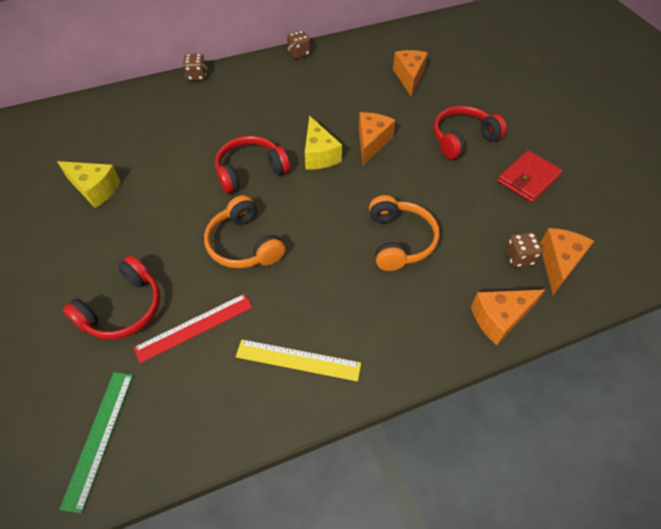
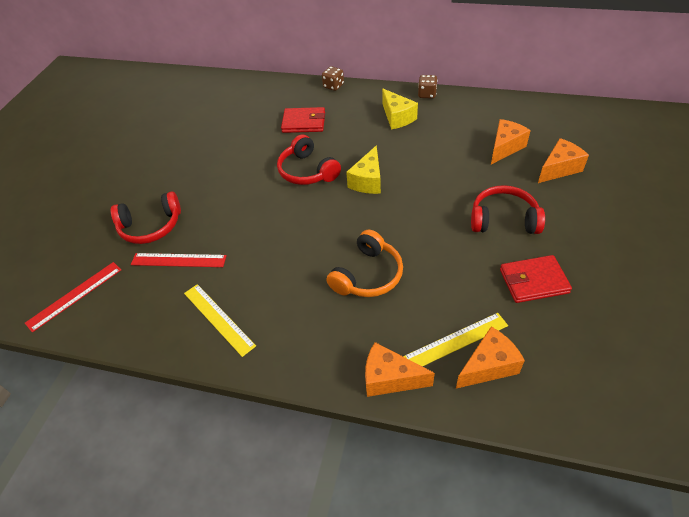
camera: 40 degrees right, 5 degrees down
yellow cheese [57,161,121,208] -> yellow cheese moved to [382,89,418,129]
green ruler [59,372,133,513] -> red ruler [25,262,121,332]
orange headphones [204,195,285,268] -> none
red headphones [215,136,290,193] -> red headphones turned 135 degrees counterclockwise [277,134,341,185]
orange cheese [359,112,395,165] -> orange cheese moved to [538,138,589,183]
brown dice [505,232,543,267] -> yellow ruler [403,313,508,367]
none -> red wallet [281,107,325,133]

